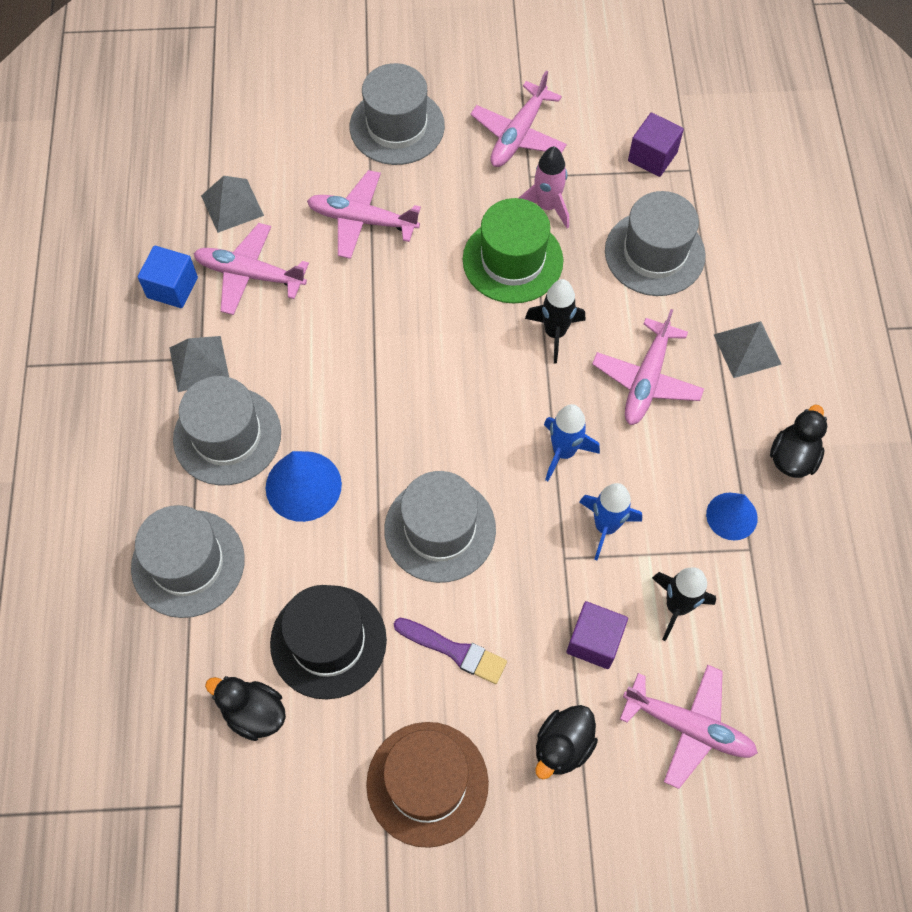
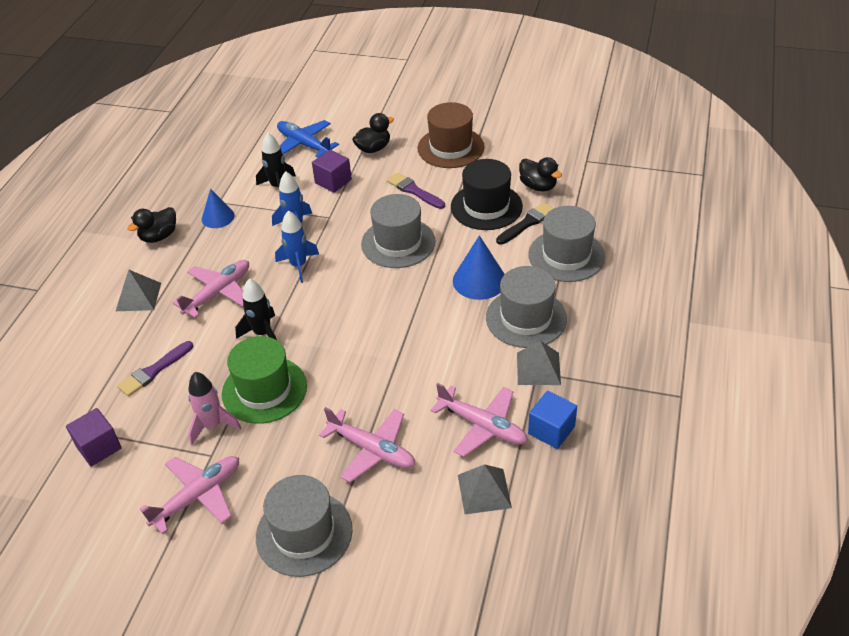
camera: 160 degrees left, 20 degrees down
grey hat [605,191,706,296] -> purple brush [117,341,193,397]
pink plane [620,665,758,789] -> blue plane [277,120,339,158]
none -> black brush [496,202,554,245]

